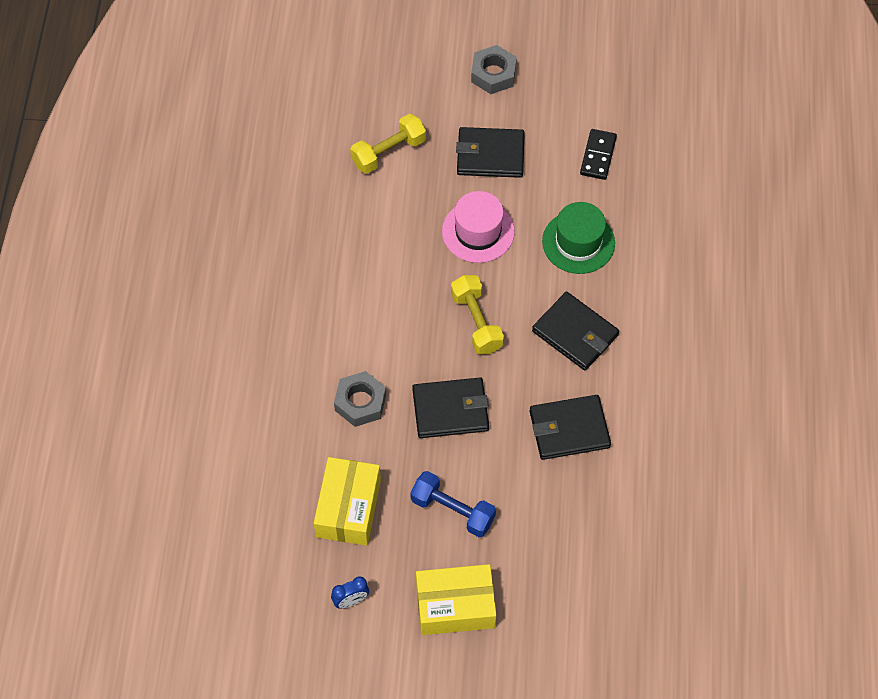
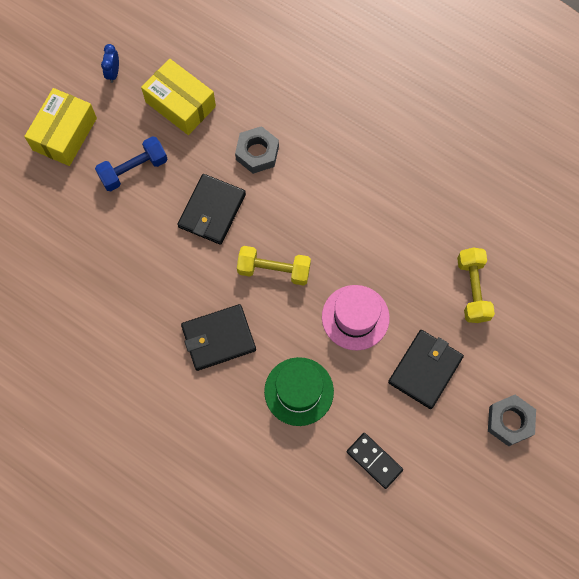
camera: 120 degrees right, 10 degrees up
black wallet [530,395,611,460] -> none

